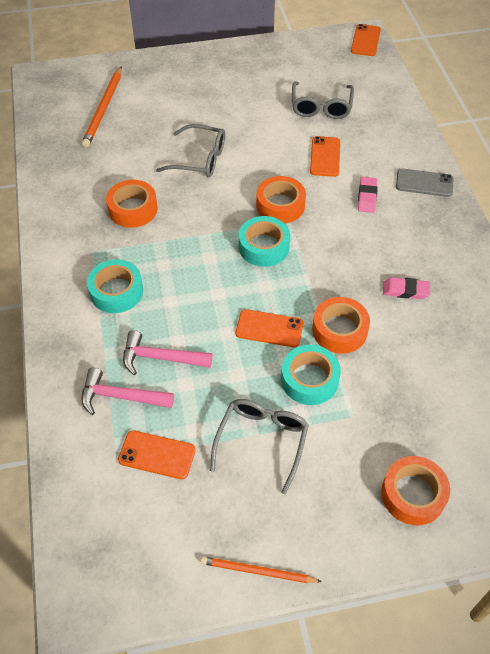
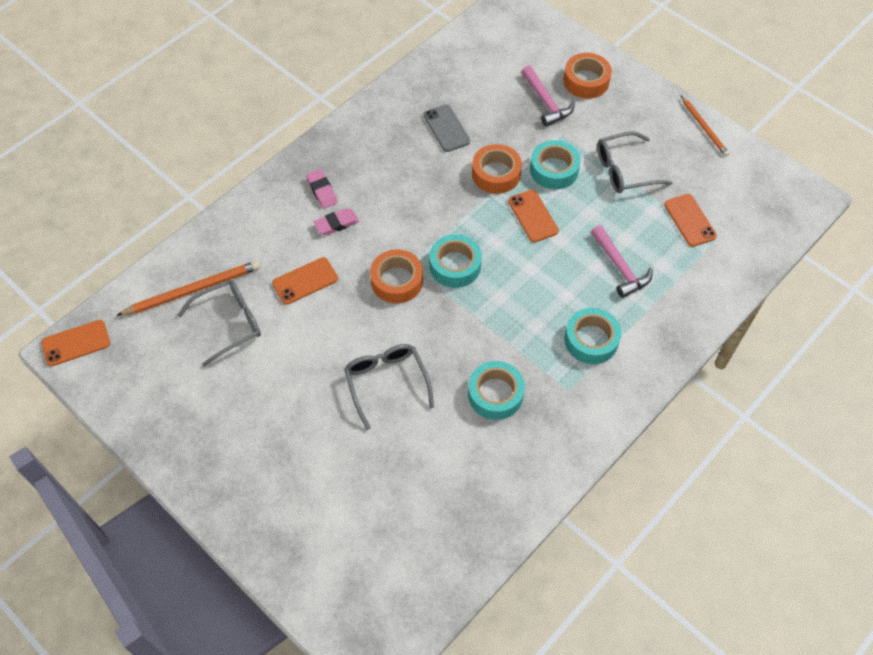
camera: 125 degrees left, 5 degrees up
pink hammer [81,368,174,415] -> pink hammer moved to [521,65,575,126]
orange pencil [82,66,122,148] -> orange pencil moved to [116,261,260,316]
orange tape [106,180,158,228] -> turquoise tape [468,361,525,420]
pink eraser [383,277,430,299] -> pink eraser moved to [306,169,338,209]
grey phone [396,168,453,197] -> grey phone moved to [423,105,470,152]

